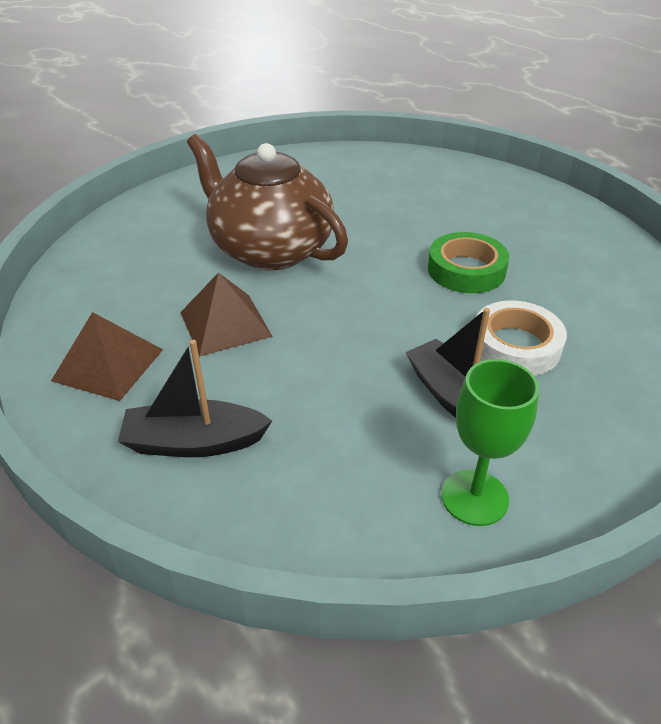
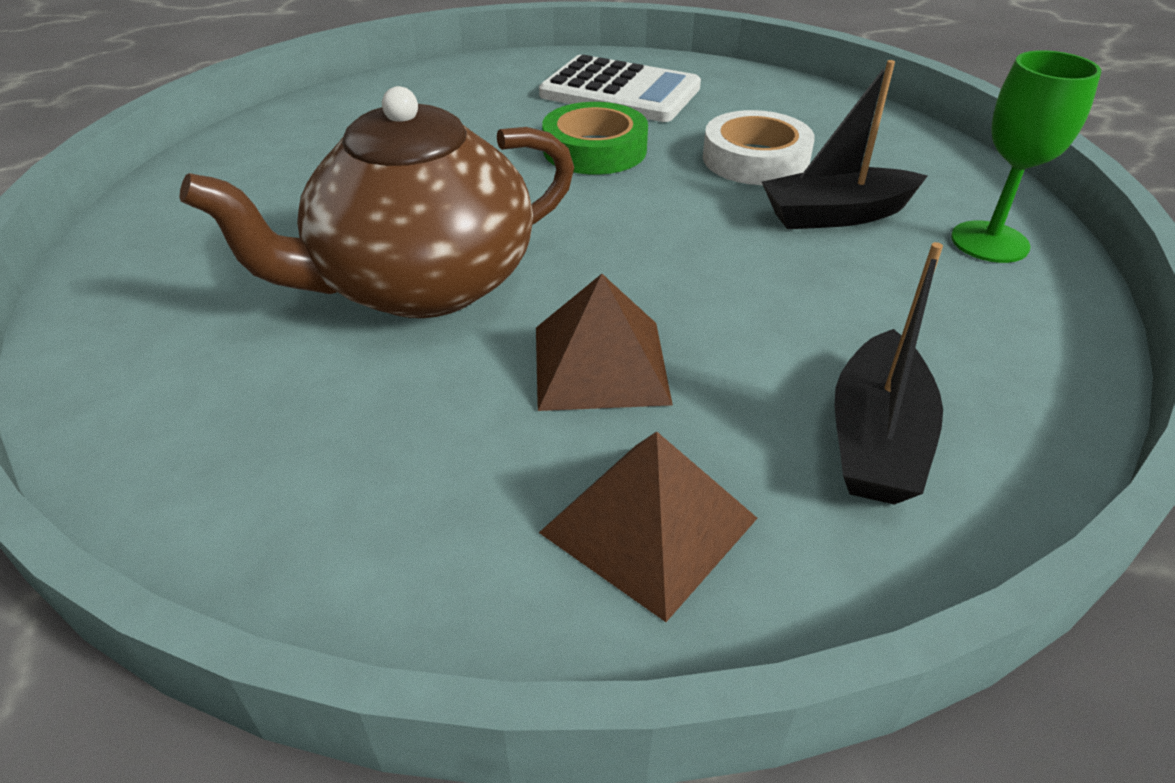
camera: 70 degrees left, 0 degrees up
none -> white calculator [539,54,701,122]

